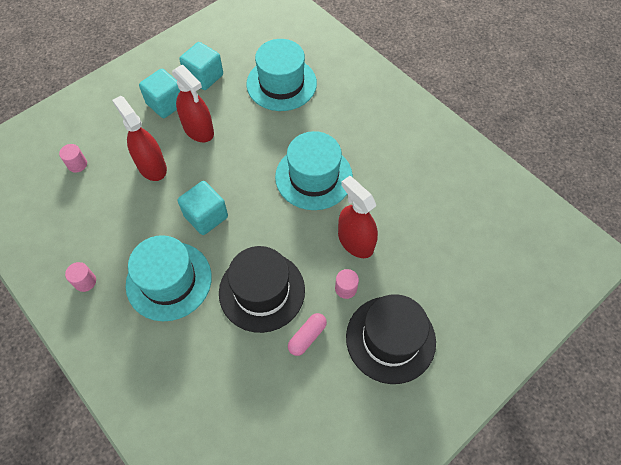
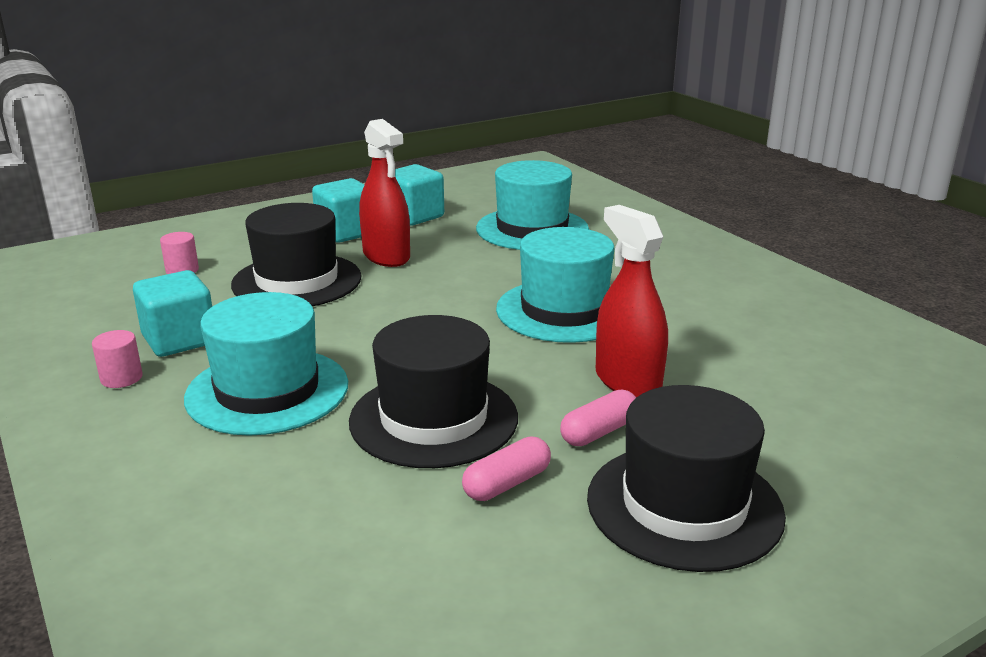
camera: 10 degrees right, 35 degrees down
red spray bottle [112,96,167,181] -> black hat [231,203,362,306]
turquoise cube [178,181,228,235] -> turquoise cube moved to [133,270,212,357]
pink cylinder [335,269,359,299] -> pink capsule [560,390,636,446]

